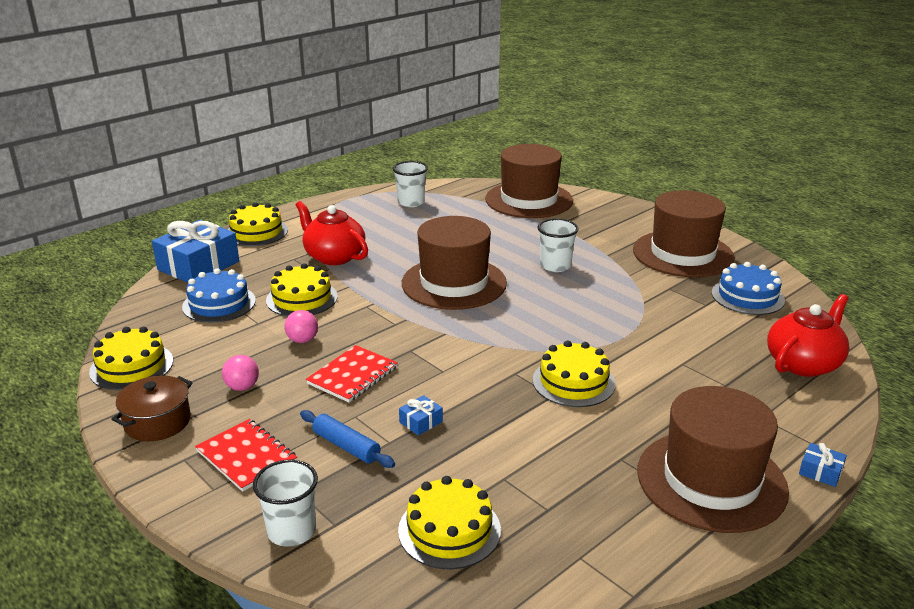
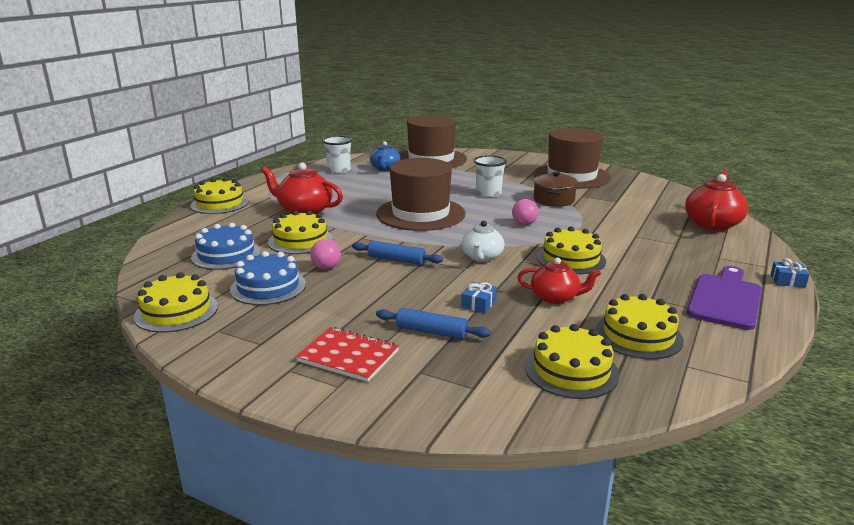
camera: 20 degrees left, 5 degrees down
brown pot [111,376,193,441] -> brown pot moved to [534,171,578,207]
blue gift [152,220,239,283] -> none
pink ball [222,355,259,391] -> pink ball moved to [512,199,539,225]
white cup [253,460,318,547] -> none
red notebook [306,345,398,402] -> none
brown hat [638,386,789,533] -> purple cutting board [687,266,762,330]
blue cake [712,262,785,315] -> blue cake moved to [230,251,306,305]
none -> blue rolling pin [352,241,443,265]
none -> blue teapot [370,141,401,171]
none -> white teapot [462,221,504,262]
none -> red teapot [517,257,601,304]
none -> yellow cake [595,294,684,359]

